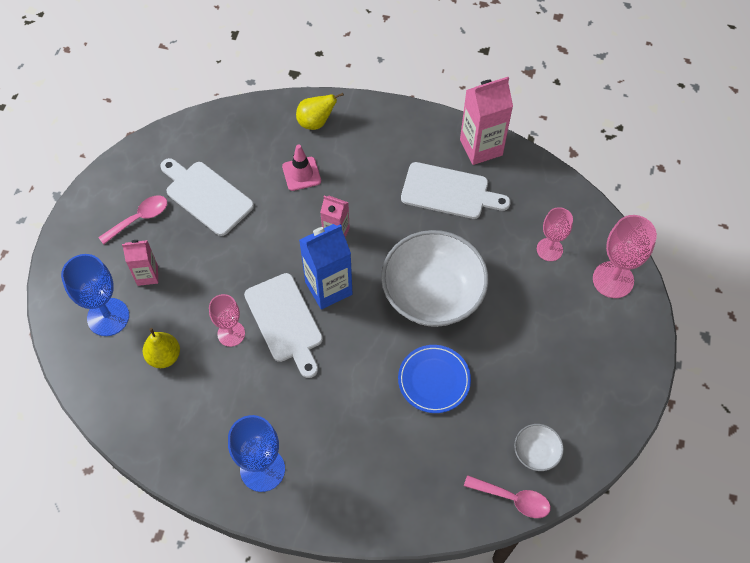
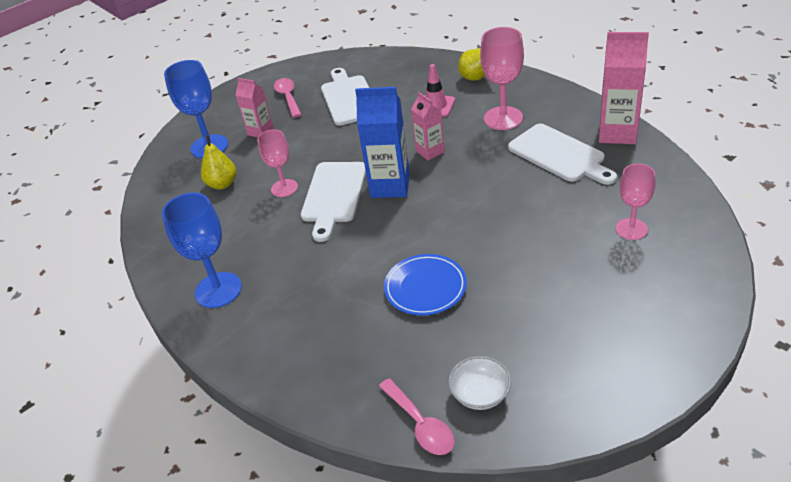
camera: 40 degrees right, 20 degrees down
pink spoon [98,196,167,244] -> pink spoon turned 105 degrees counterclockwise [274,78,302,118]
white bowl [381,230,489,327] -> none
pink goblet [593,215,657,298] -> pink goblet moved to [480,27,524,130]

